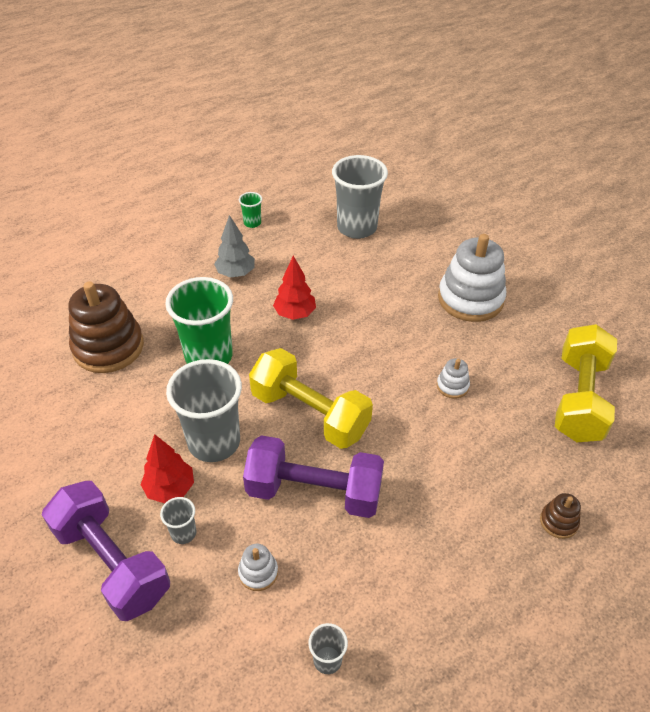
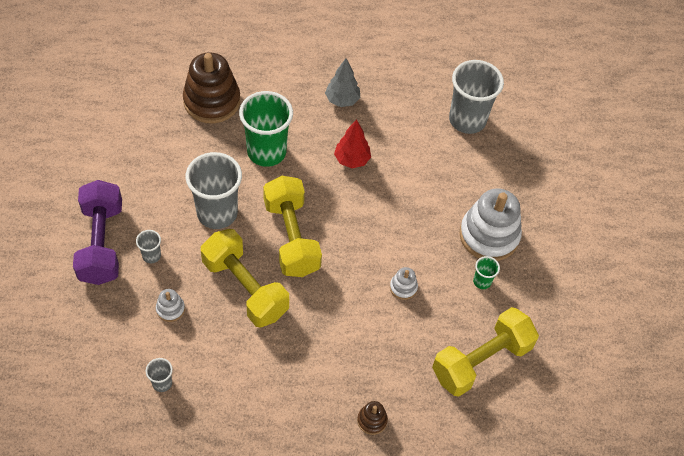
camera: 35 degrees right, 10 degrees up
red tree [141,434,194,503] -> none
green cup [239,192,262,228] -> green cup moved to [473,256,500,289]
purple dumbbell [243,435,384,518] -> yellow dumbbell [201,229,289,327]

